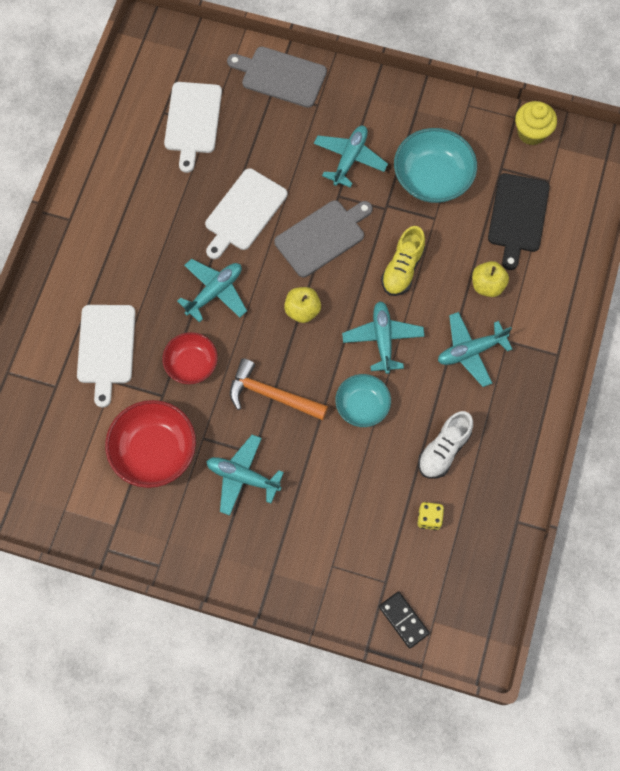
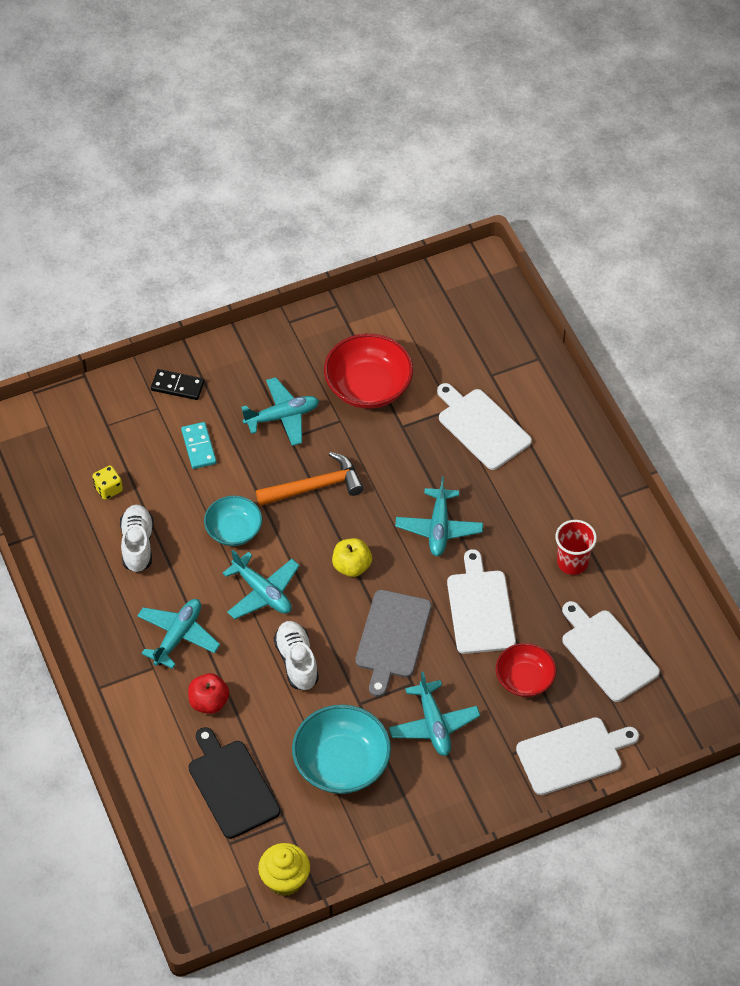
camera: 140 degrees right, 15 degrees down
red bowl [162,332,218,384] -> red bowl moved to [496,643,556,697]
grey cutting board [227,46,327,108] -> white cutting board [516,717,639,795]
black domino [379,591,430,649] -> black domino moved to [151,369,205,400]
yellow shoe [381,226,425,296] -> white shoe [274,621,319,690]
yellow apple [472,261,509,297] -> red apple [188,673,229,714]
none -> turquoise domino [181,422,217,469]
none -> red cup [555,520,597,575]

